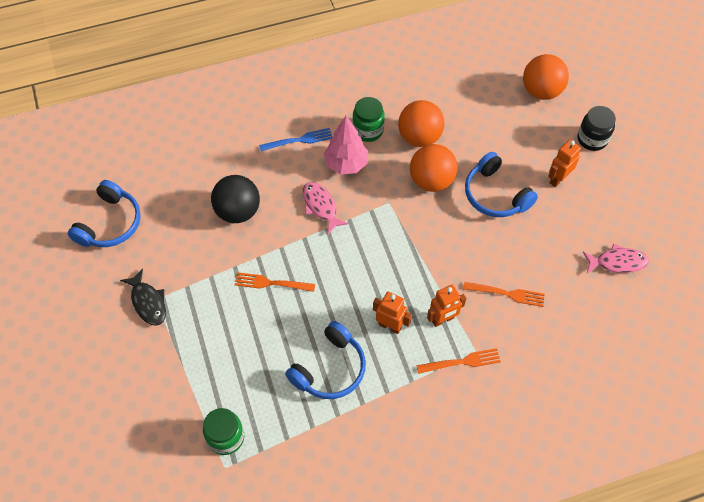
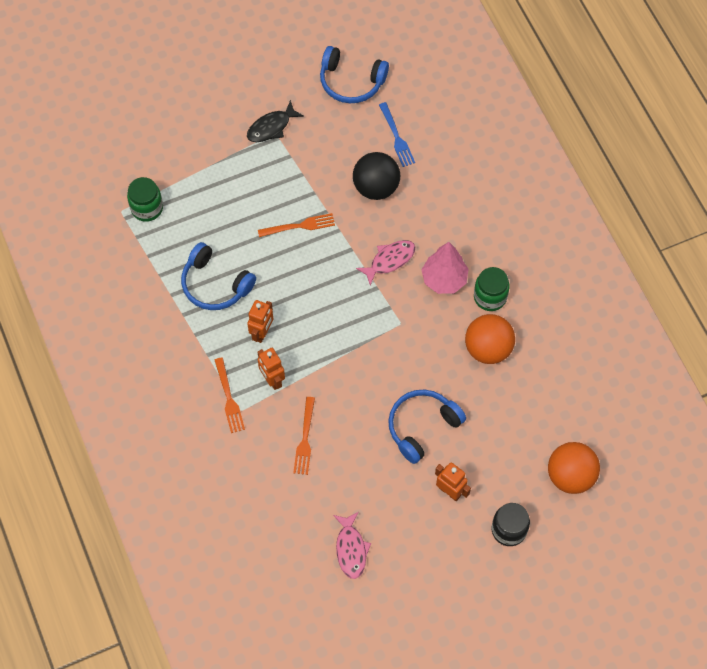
camera: 85 degrees right, 5 degrees up
orange fork [235,272,315,292] -> orange fork turned 75 degrees clockwise [258,213,335,237]
blue fork [259,128,332,151] -> blue fork moved to [379,102,415,167]
orange ball [410,144,457,192] -> none

